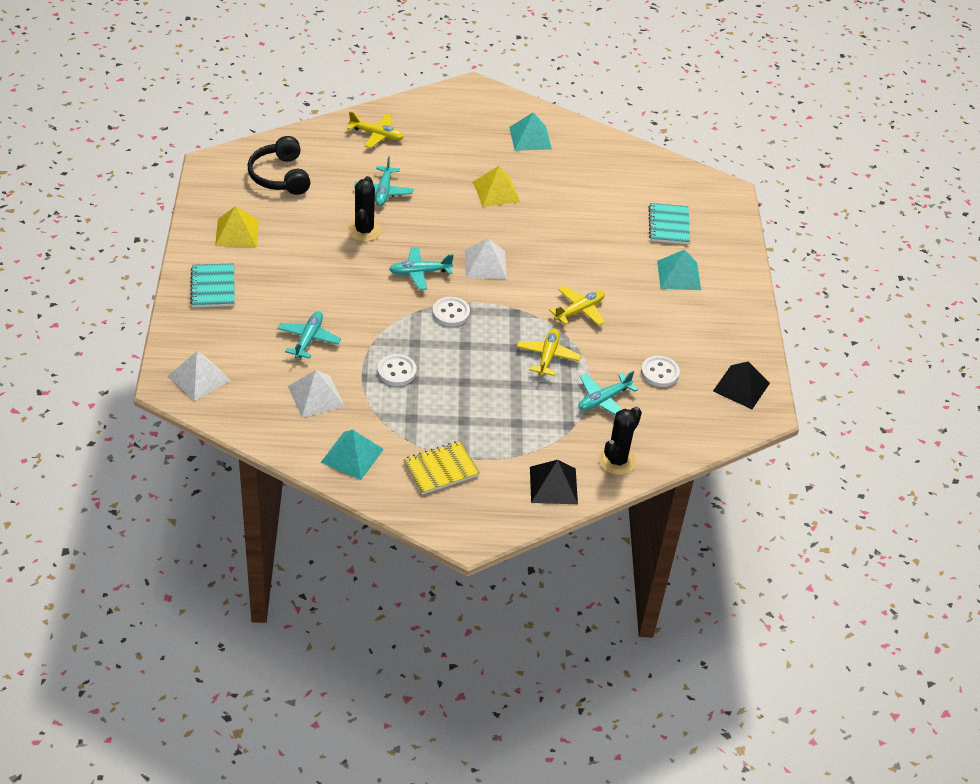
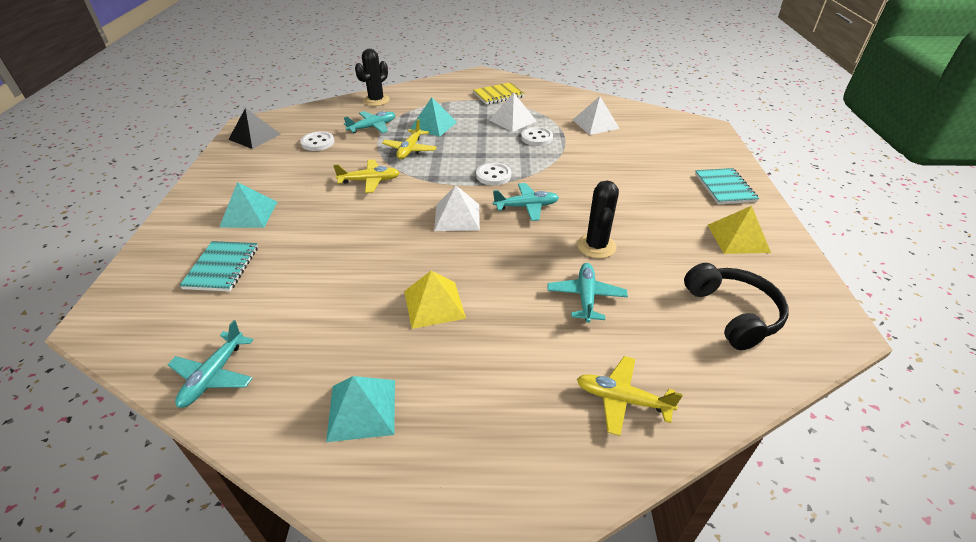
camera: 175 degrees left, 5 degrees down
white pyramid [168,352,231,401] -> white pyramid moved to [489,93,536,132]
turquoise plane [277,311,341,359] -> turquoise plane moved to [167,320,253,408]
turquoise pyramid [321,429,384,480] -> turquoise pyramid moved to [410,97,457,137]
black pyramid [530,460,578,504] -> none
yellow plane [549,286,605,326] -> yellow plane turned 150 degrees counterclockwise [333,159,400,193]

